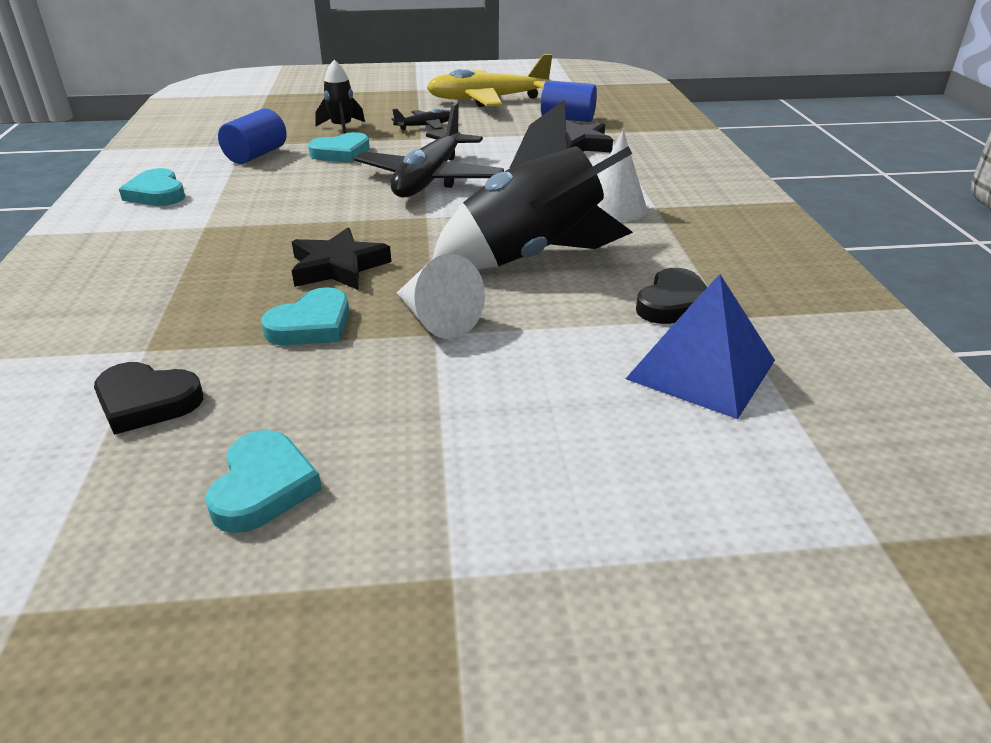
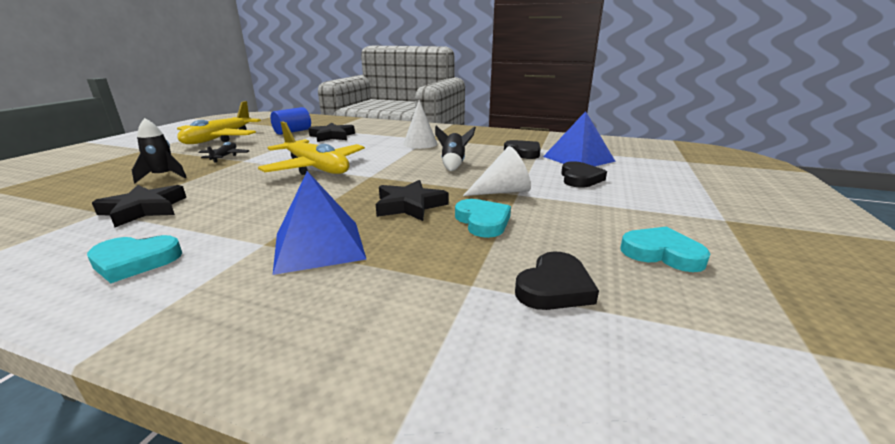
camera: 65 degrees left, 10 degrees down
blue cylinder [218,108,287,164] -> black star [92,185,186,227]
turquoise heart [308,132,370,163] -> none
black plane [354,102,504,198] -> yellow plane [258,122,365,175]
black rocket [432,100,633,269] -> black rocket [435,126,476,171], size x0.48
none -> blue pyramid [273,171,367,275]
none -> black heart [561,161,607,188]

